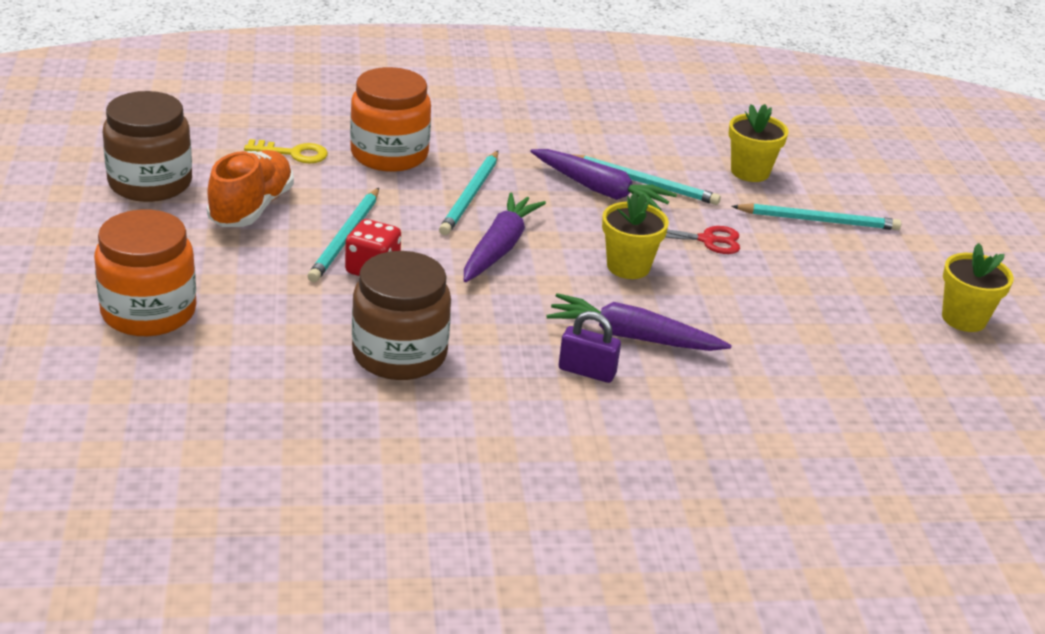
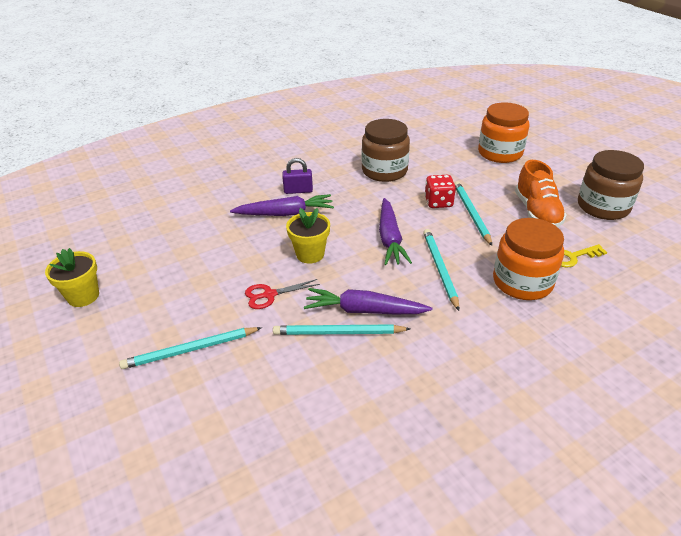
camera: 160 degrees right, 5 degrees up
yellow flower pot [729,104,789,182] -> none

